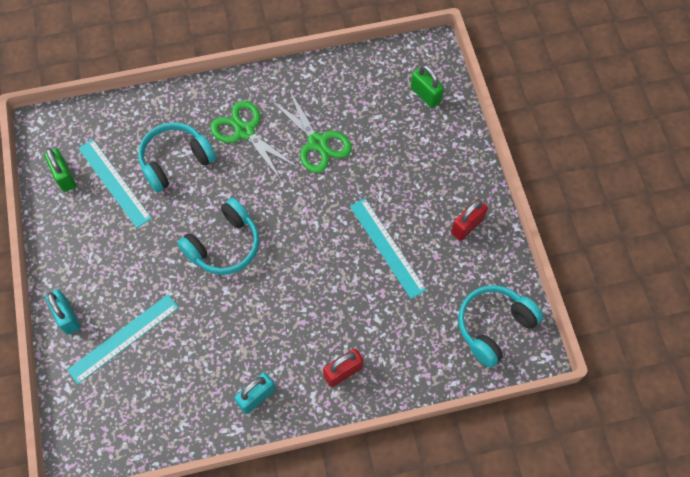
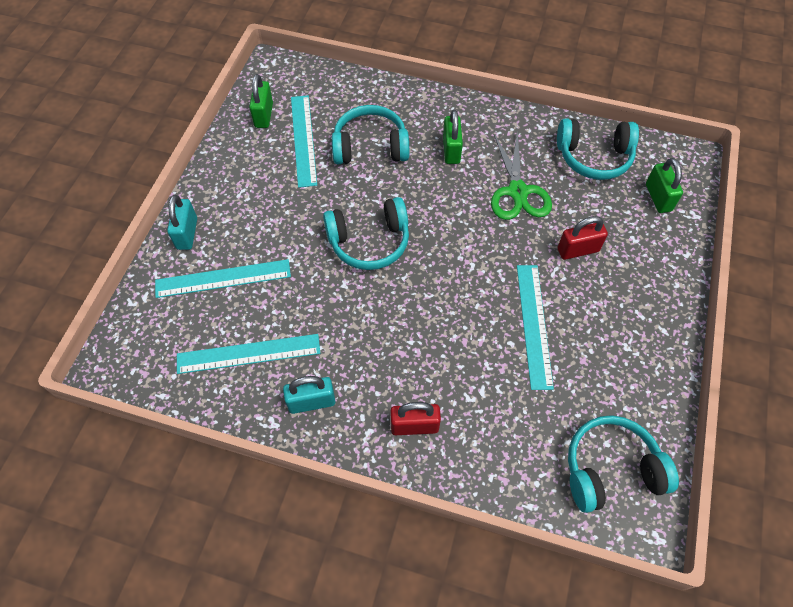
camera: 30 degrees right, 5 degrees down
green scissors [210,100,298,180] -> green padlock [443,110,463,164]
red padlock [451,199,488,241] -> red padlock moved to [558,216,608,260]
none -> turquoise ruler [177,334,320,374]
none -> turquoise headphones [557,118,639,180]

